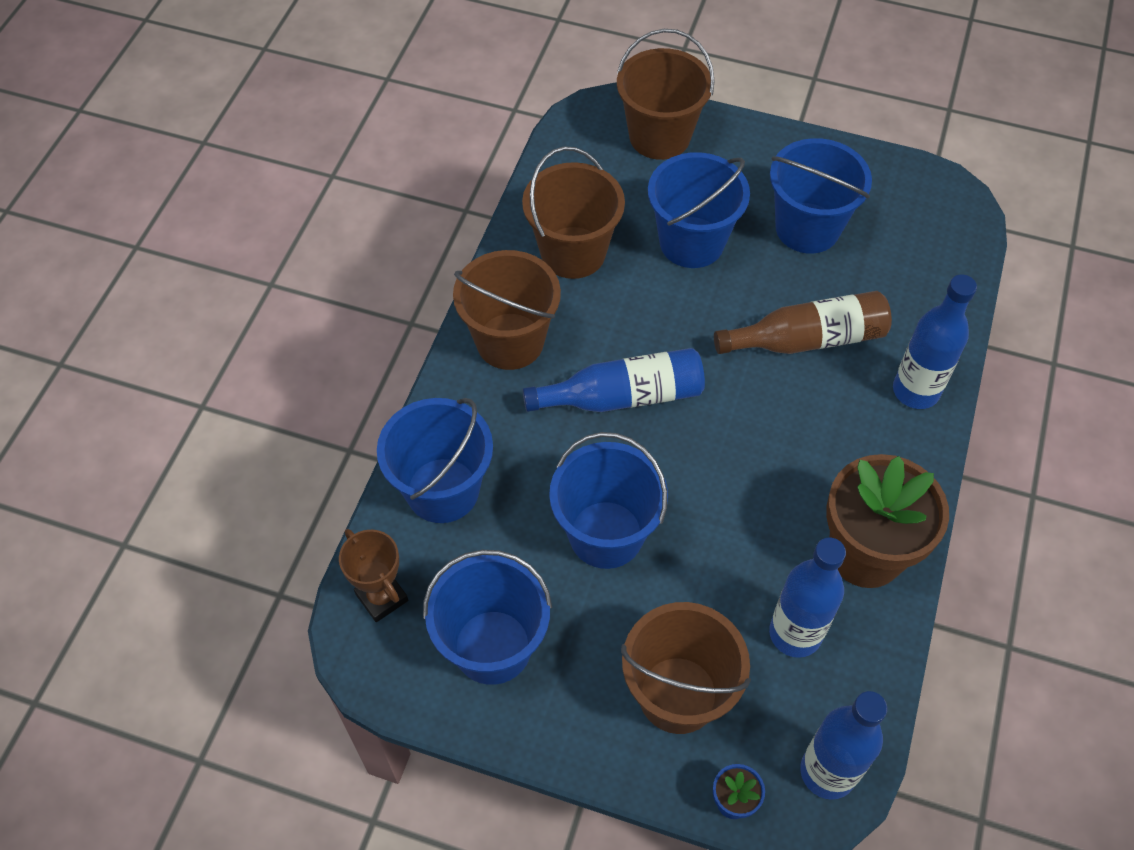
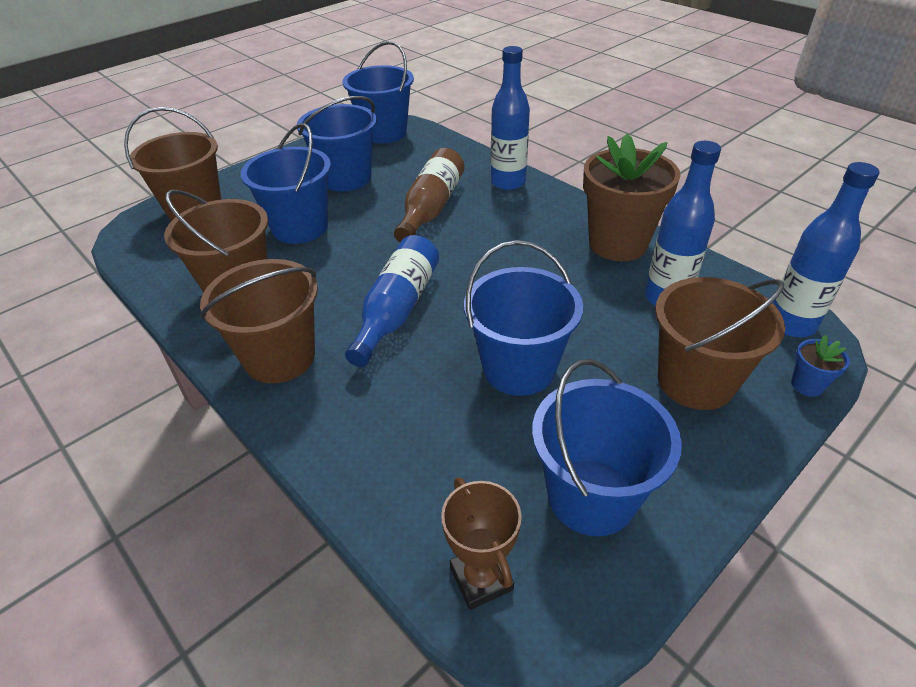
camera: 60 degrees left, 15 degrees down
brown trophy [339,529,408,622] -> brown trophy turned 75 degrees clockwise [441,477,522,610]
blue bucket [377,398,493,523] -> blue bucket moved to [342,41,414,144]

